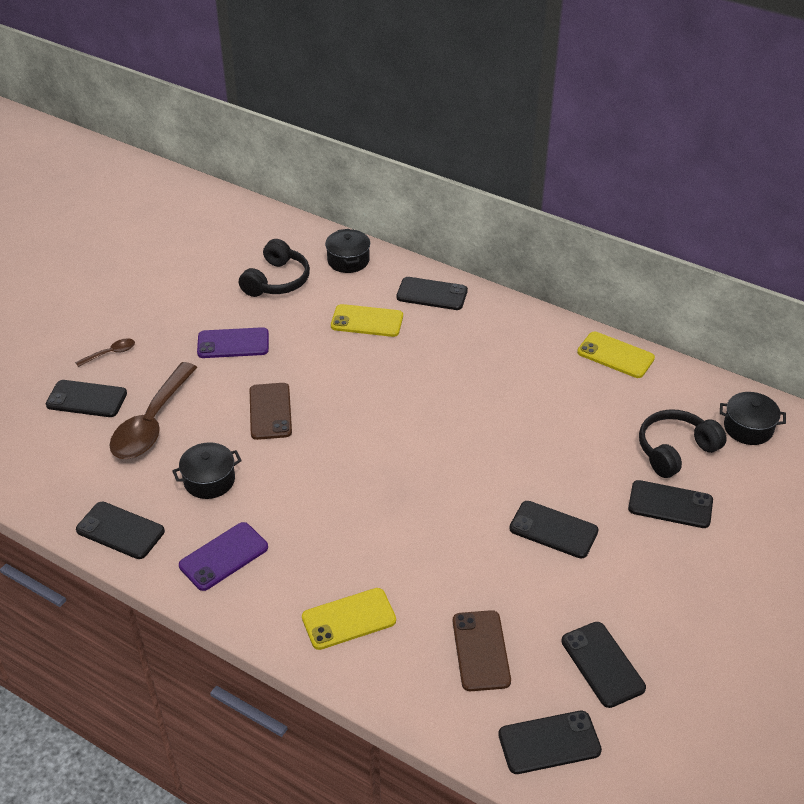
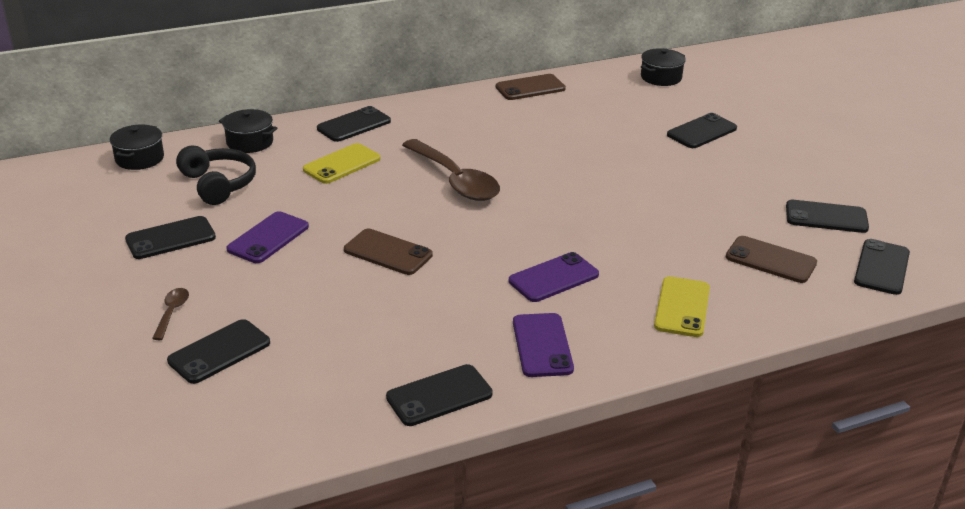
camera: 55 degrees left, 10 degrees down
brown spoon [109,362,197,459] -> brown spoon moved to [402,139,500,201]
black pot [172,442,242,499] -> black pot moved to [110,124,164,170]
black phone [509,501,599,558] -> black phone moved to [125,216,216,259]
yellow phone [577,332,655,378] -> brown phone [496,74,566,100]
black headphones [639,409,727,478] -> none
none -> purple phone [509,252,599,302]

